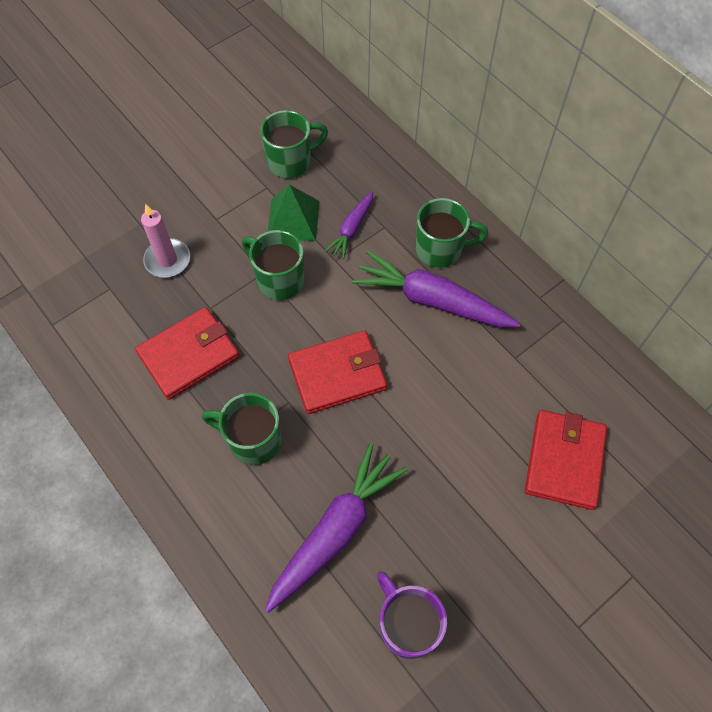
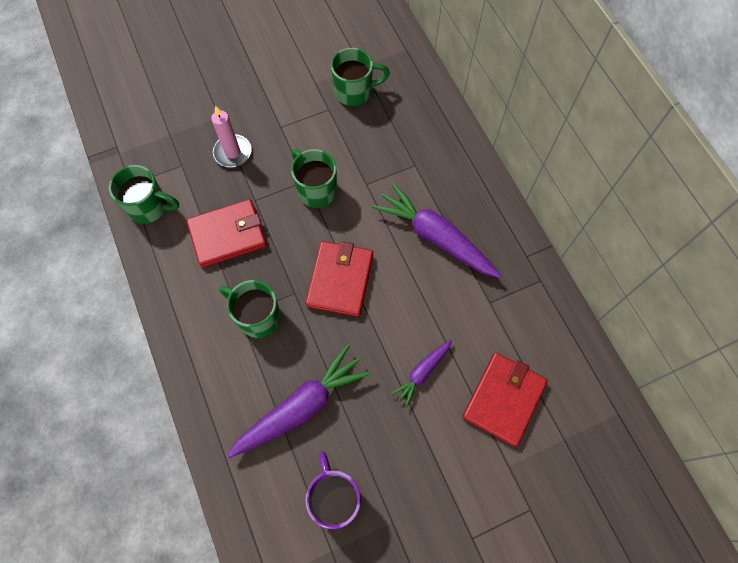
camera: 15 degrees right, 5 degrees up
green pyramid [268,185,320,241] -> none
red wallet [288,331,387,414] -> red wallet turned 75 degrees counterclockwise [306,241,373,317]
purple carrot [325,192,373,259] -> purple carrot moved to [391,339,452,407]
green mug [416,198,489,268] -> green mug moved to [109,165,179,223]

